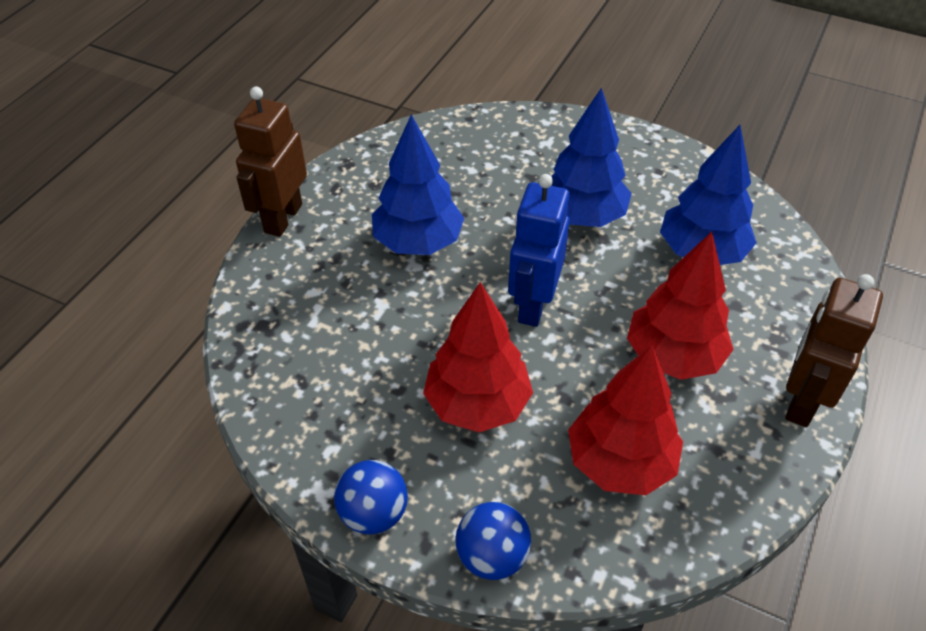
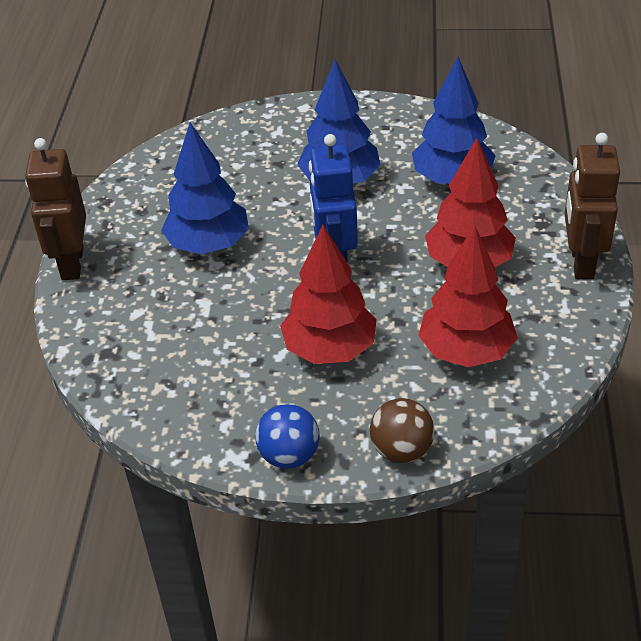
camera: 20 degrees left, 5 degrees down
blue ball [455,502,531,580] -> brown ball [370,398,434,463]

